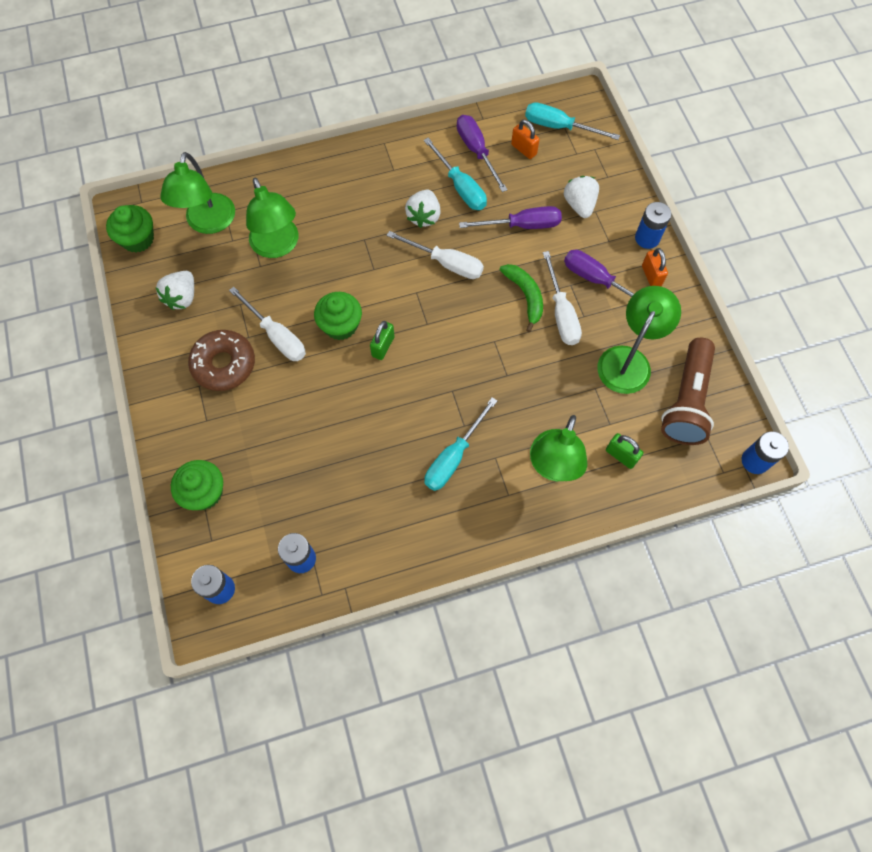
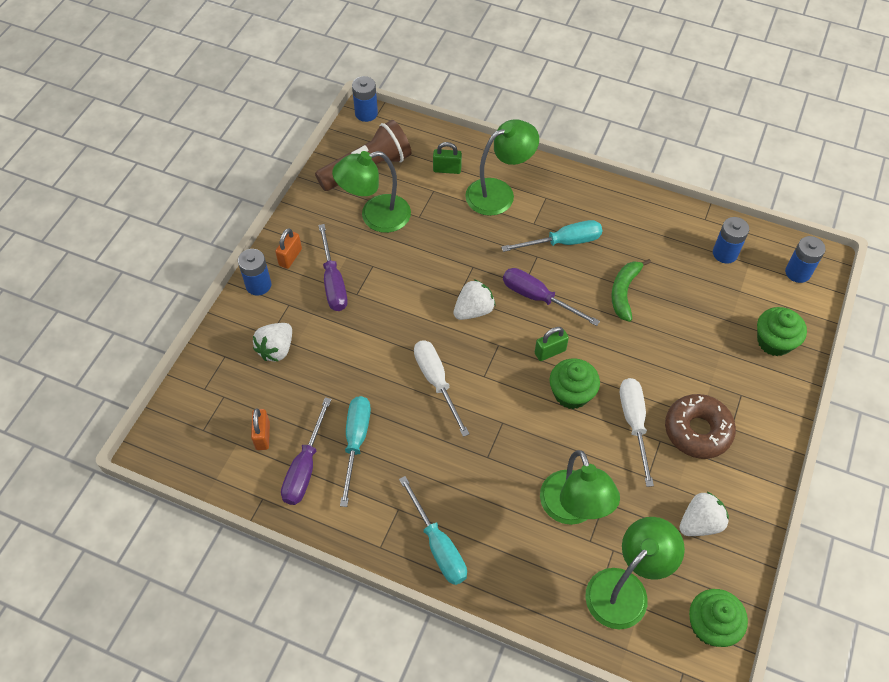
camera: 140 degrees left, 10 degrees down
green lamp [246,178,298,258] -> green lamp turned 150 degrees clockwise [540,450,620,525]
white strawberry [405,190,441,228] -> white strawberry moved to [453,279,495,320]
purple screwdriver [459,206,562,229] -> purple screwdriver moved to [503,268,600,326]
green banana [500,264,543,332] -> green banana moved to [611,259,651,322]
turquoise screwdriver [525,103,620,140] -> turquoise screwdriver moved to [399,476,467,585]
white screwdriver [543,251,582,345] -> none
green padlock [606,433,644,469] -> green padlock turned 75 degrees counterclockwise [433,142,462,174]

